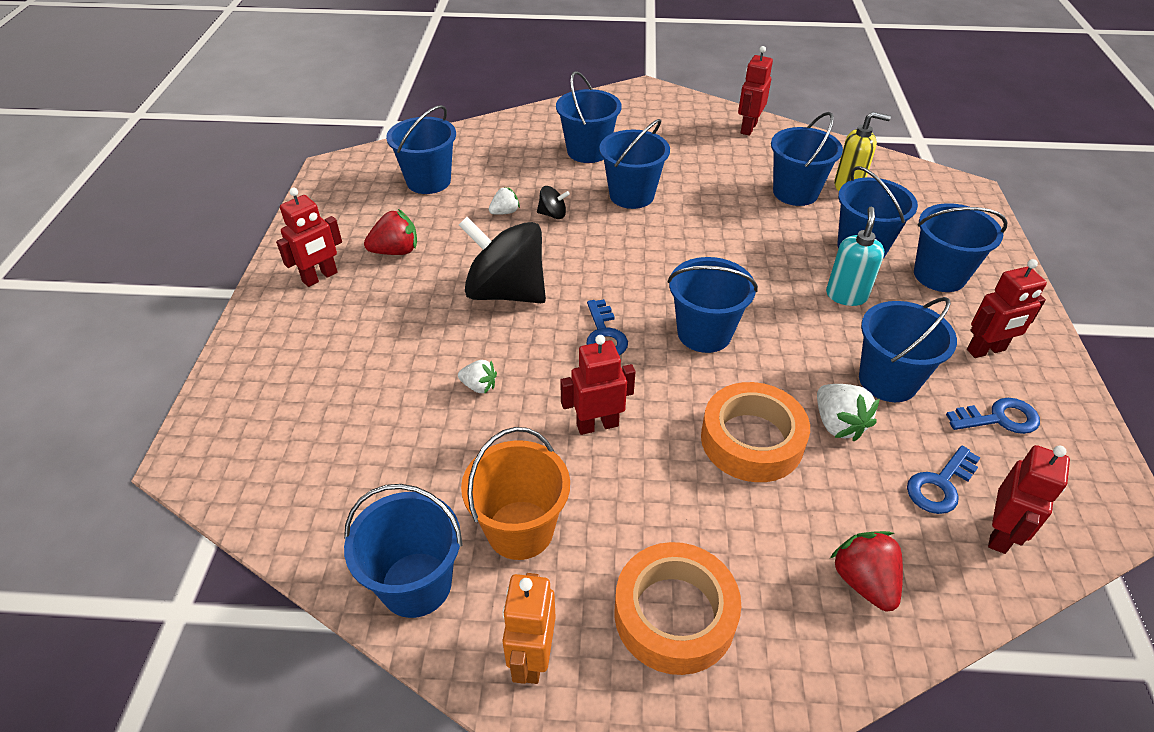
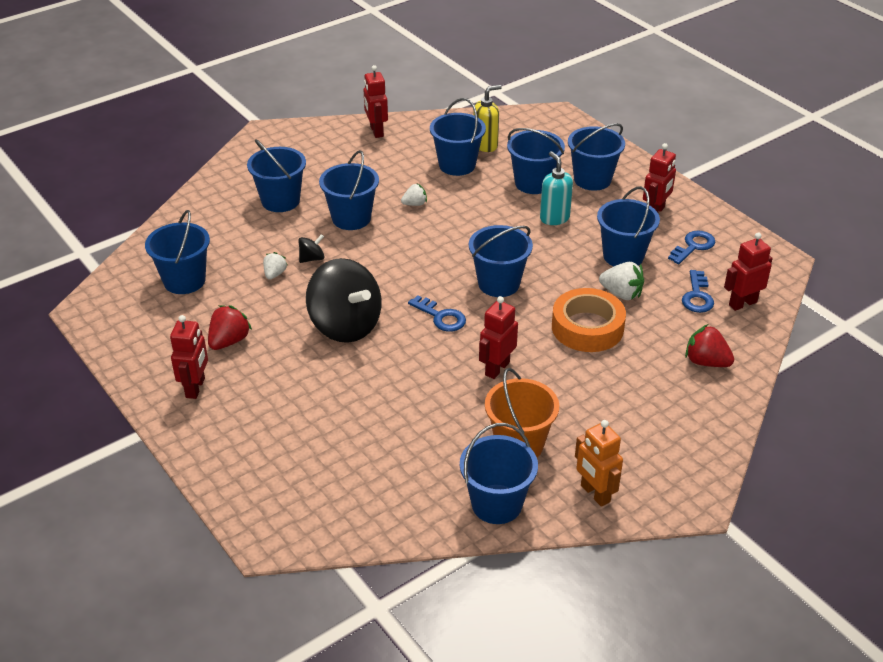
camera: 40 degrees left, 5 degrees down
white strawberry [458,360,497,394] -> white strawberry moved to [401,184,427,206]
black spinning top [459,217,546,303] -> black spinning top turned 120 degrees counterclockwise [306,258,382,343]
orange tape [614,542,741,675] -> none
red robot [988,445,1070,554] -> red robot turned 105 degrees counterclockwise [724,233,773,311]

